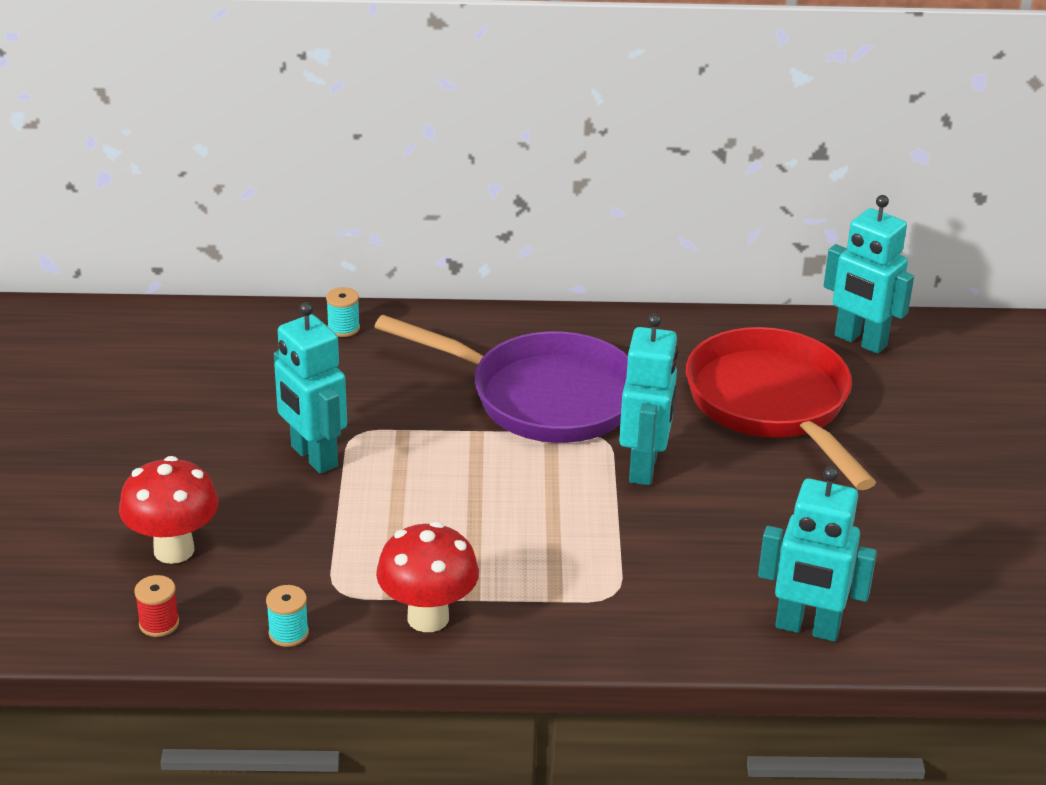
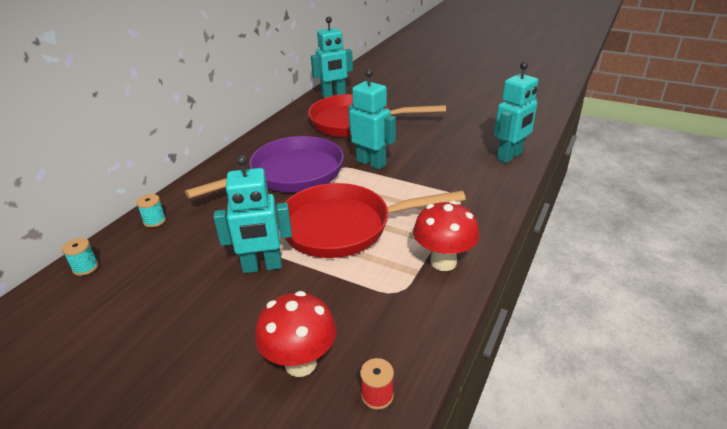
camera: 60 degrees left, 0 degrees up
turquoise spool [266,585,309,647] -> turquoise spool moved to [62,238,98,276]
none -> red pan [277,183,466,258]

